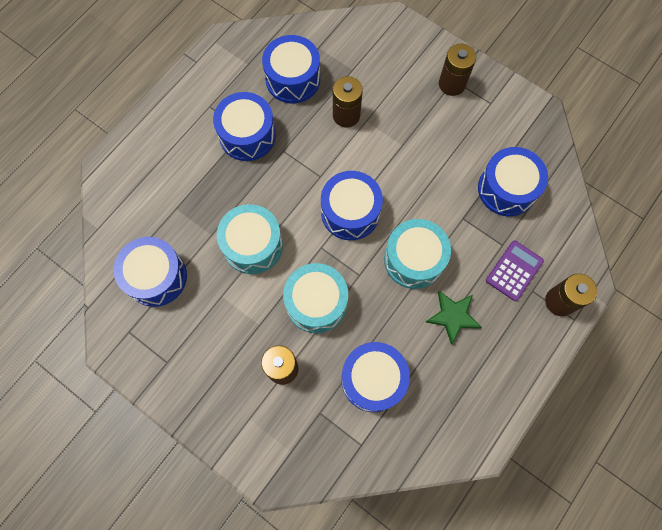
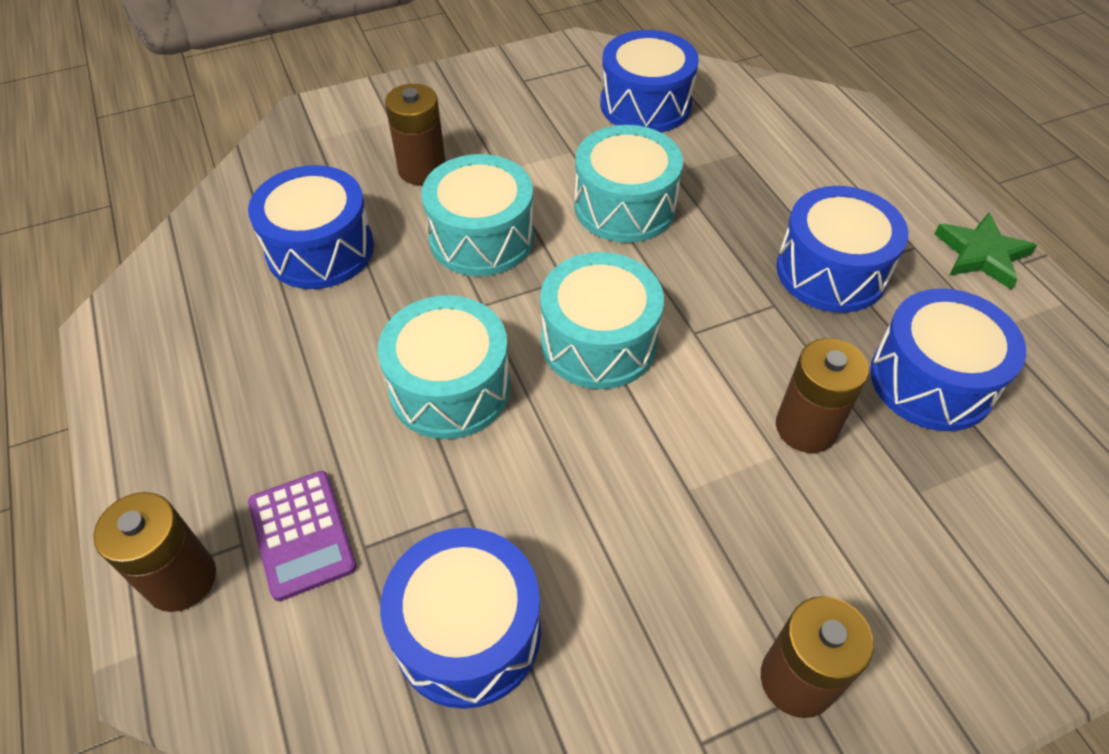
camera: 120 degrees right, 20 degrees down
blue drum [321,171,383,240] -> turquoise drum [540,252,664,389]
green star [426,291,481,345] -> green star moved to [934,213,1037,289]

